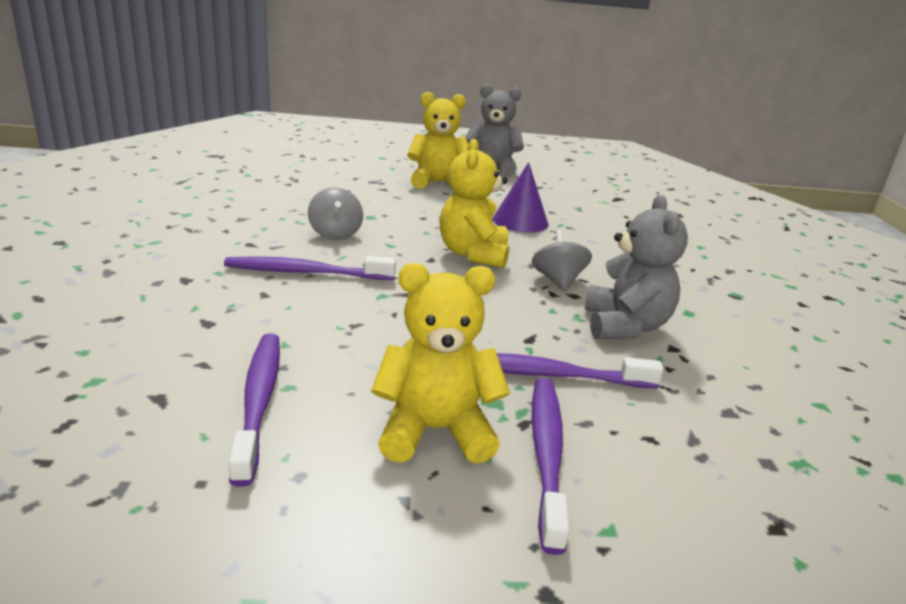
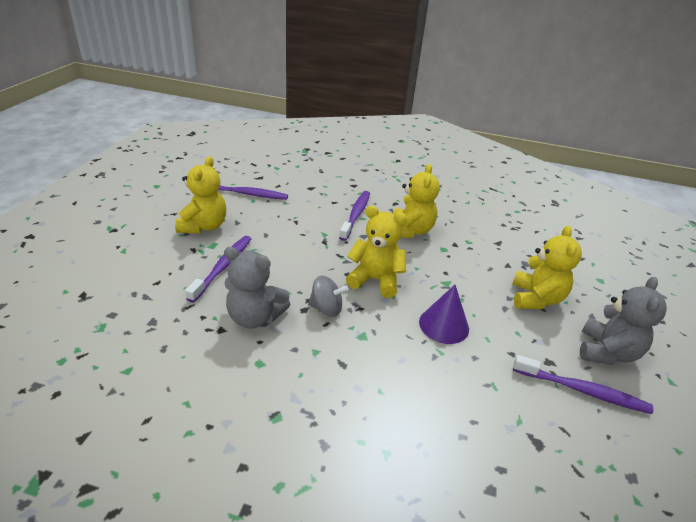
camera: 105 degrees right, 10 degrees up
grey spinning top [308,188,363,240] -> yellow teddy bear [393,164,440,238]
purple toothbrush [532,378,569,555] -> purple toothbrush moved to [513,355,654,414]

